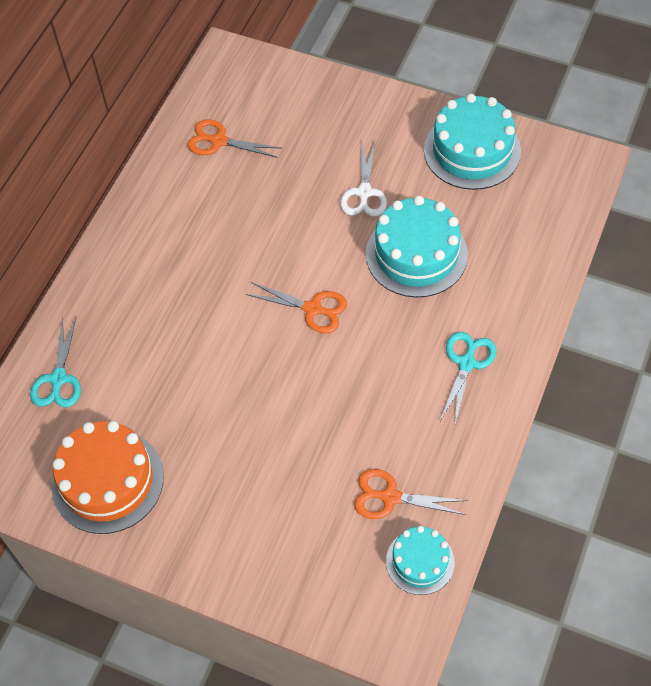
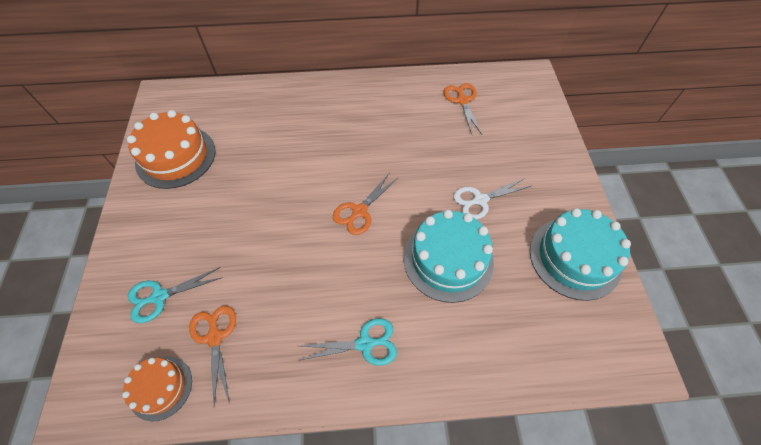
camera: 60 degrees right, 0 degrees up
turquoise scissors [30,317,81,407] -> turquoise scissors moved to [128,267,223,323]
orange scissors [246,282,347,333] -> orange scissors turned 45 degrees clockwise [333,174,399,235]
turquoise cake [386,526,455,595] -> orange cake [122,356,192,422]

